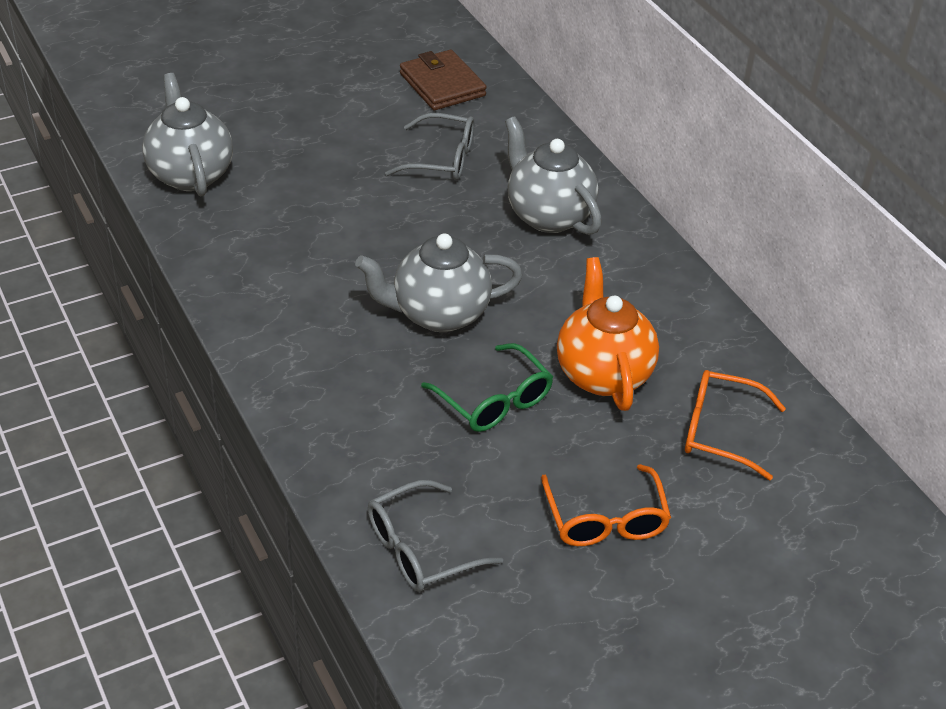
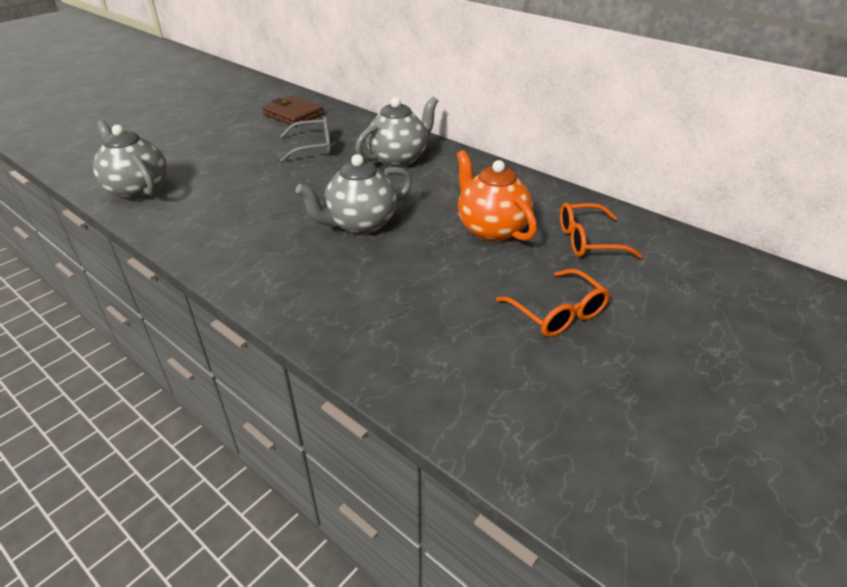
camera: 20 degrees left, 5 degrees down
grey glasses [368,480,503,592] -> none
green glasses [421,343,553,432] -> none
grey teapot [505,116,602,235] -> grey teapot turned 105 degrees clockwise [355,96,438,168]

